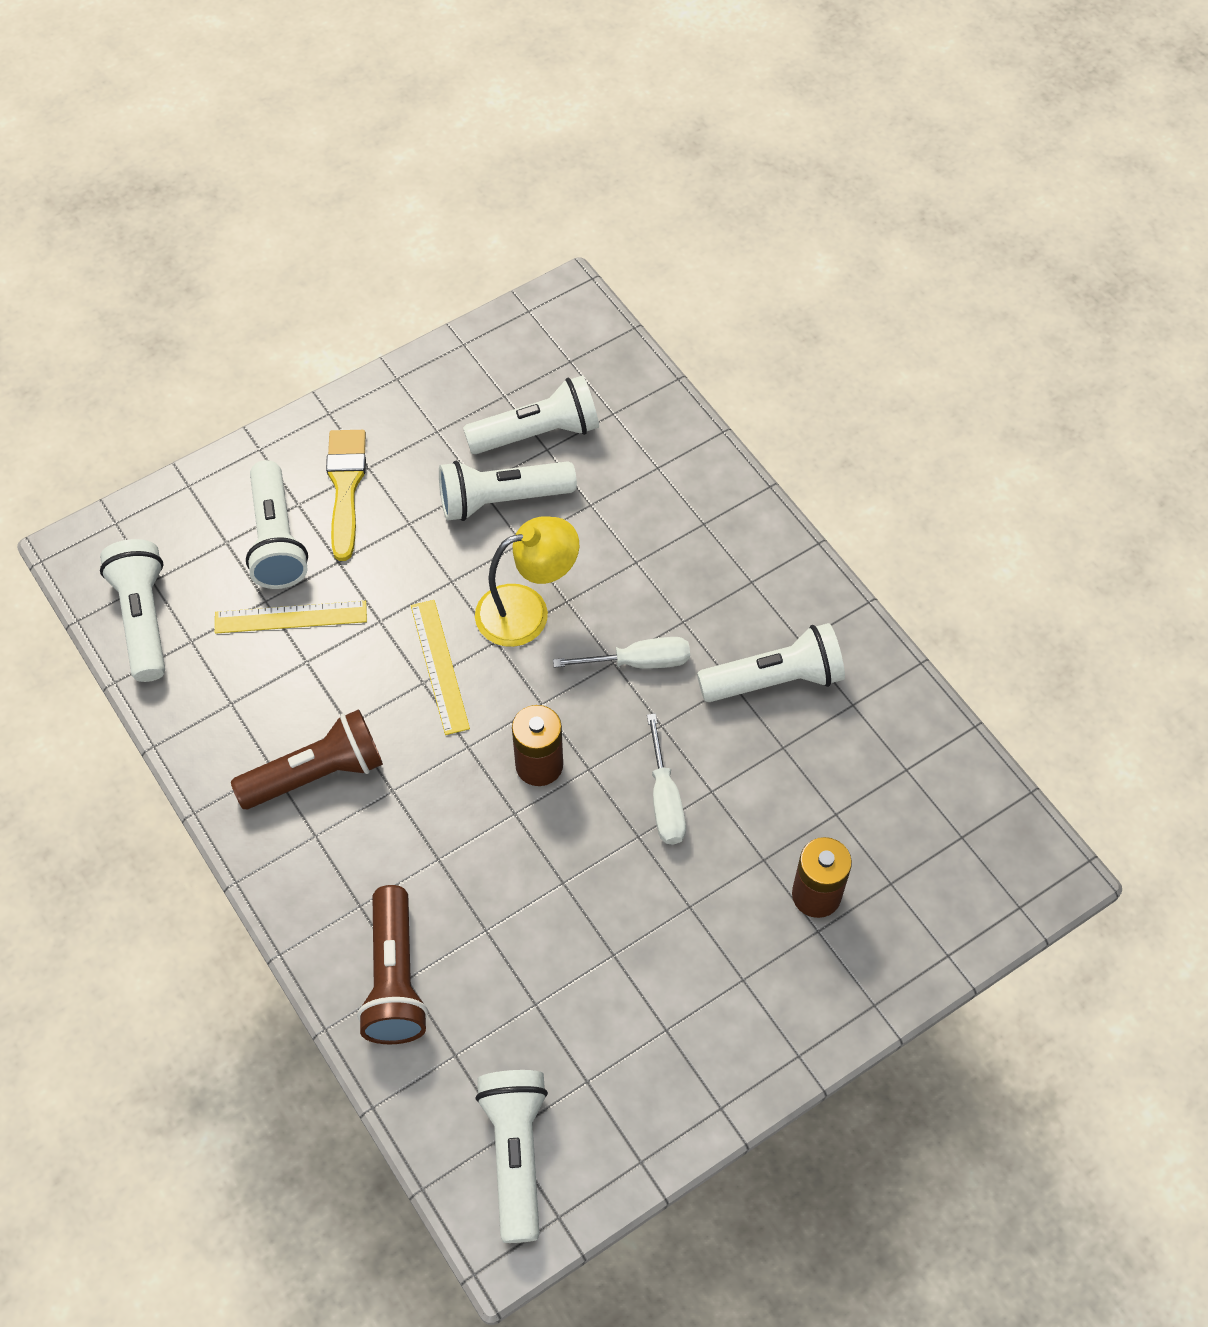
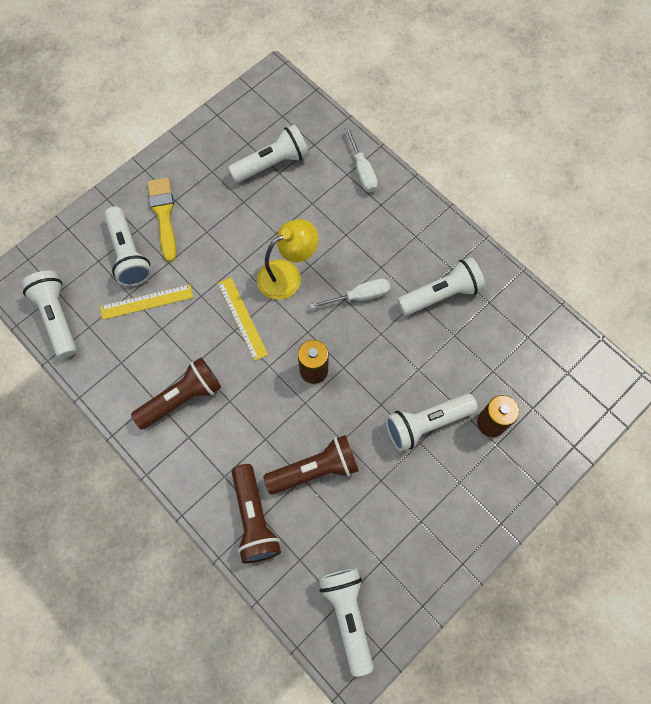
camera: 10 degrees left, 10 degrees up
white flashlight [439,461,577,521] -> white flashlight moved to [386,394,478,452]
white screwdriver [647,713,686,845] -> white screwdriver moved to [345,127,378,192]
none -> brown flashlight [263,435,359,494]

